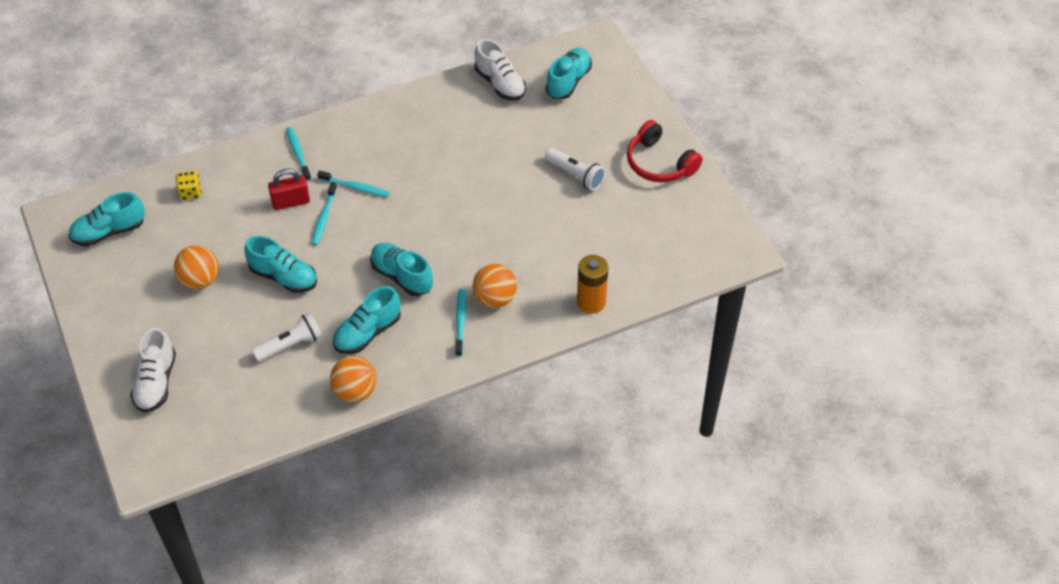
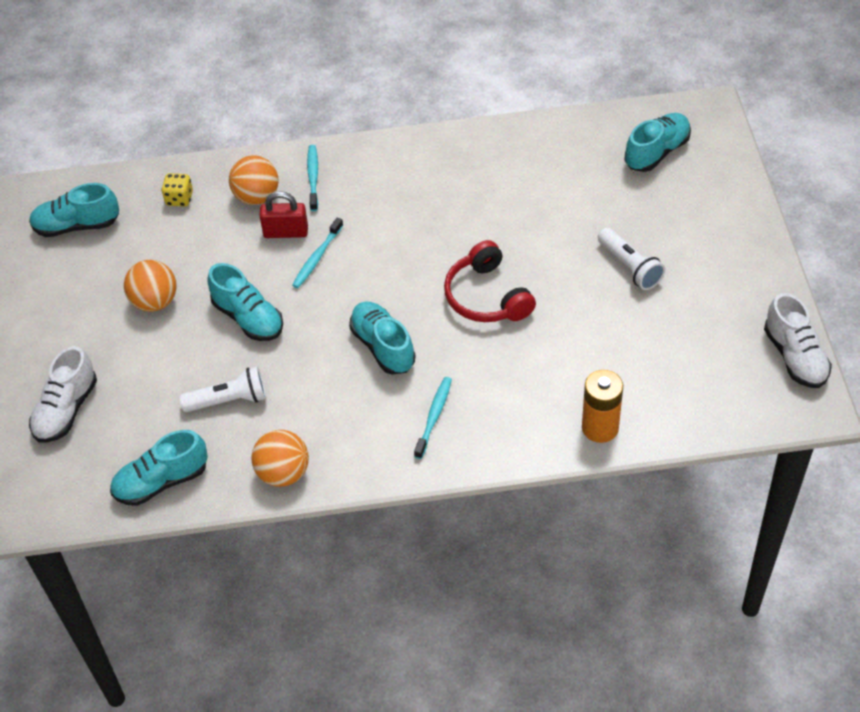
camera: 20 degrees right, 0 degrees up
turquoise toothbrush [317,170,389,197] -> none
turquoise shoe [333,286,401,354] -> turquoise shoe moved to [110,430,208,506]
orange ball [473,264,517,308] -> orange ball moved to [229,155,278,205]
white shoe [475,39,526,101] -> white shoe moved to [764,293,832,388]
red headphones [627,120,703,182] -> red headphones moved to [444,240,536,322]

